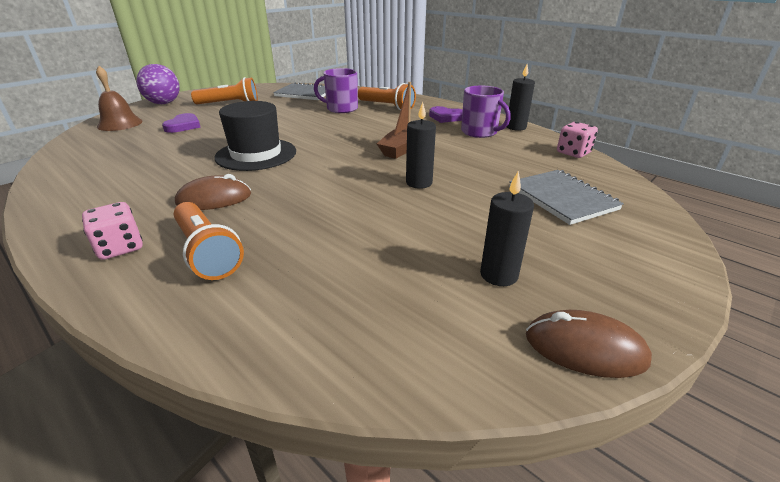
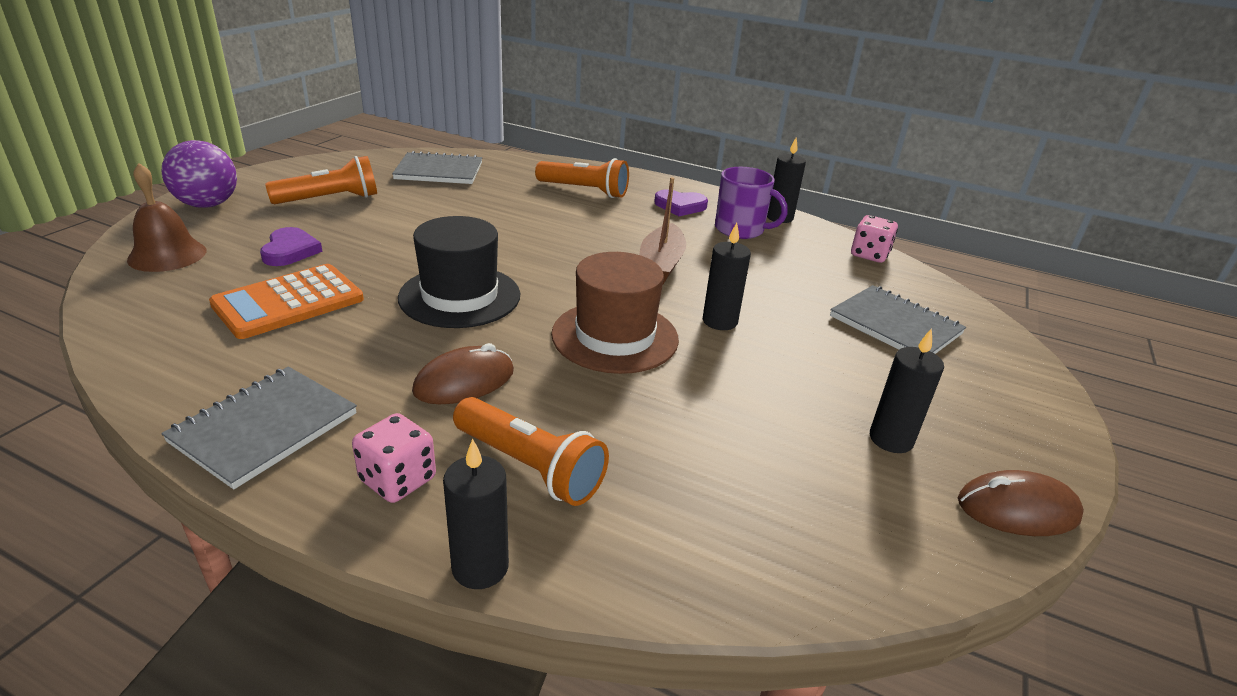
camera: 20 degrees left, 0 degrees up
purple mug [314,68,358,113] -> none
none -> grey notebook [161,367,357,489]
none -> orange calculator [209,264,364,339]
none -> black candle [443,439,509,589]
none -> brown hat [551,252,679,374]

